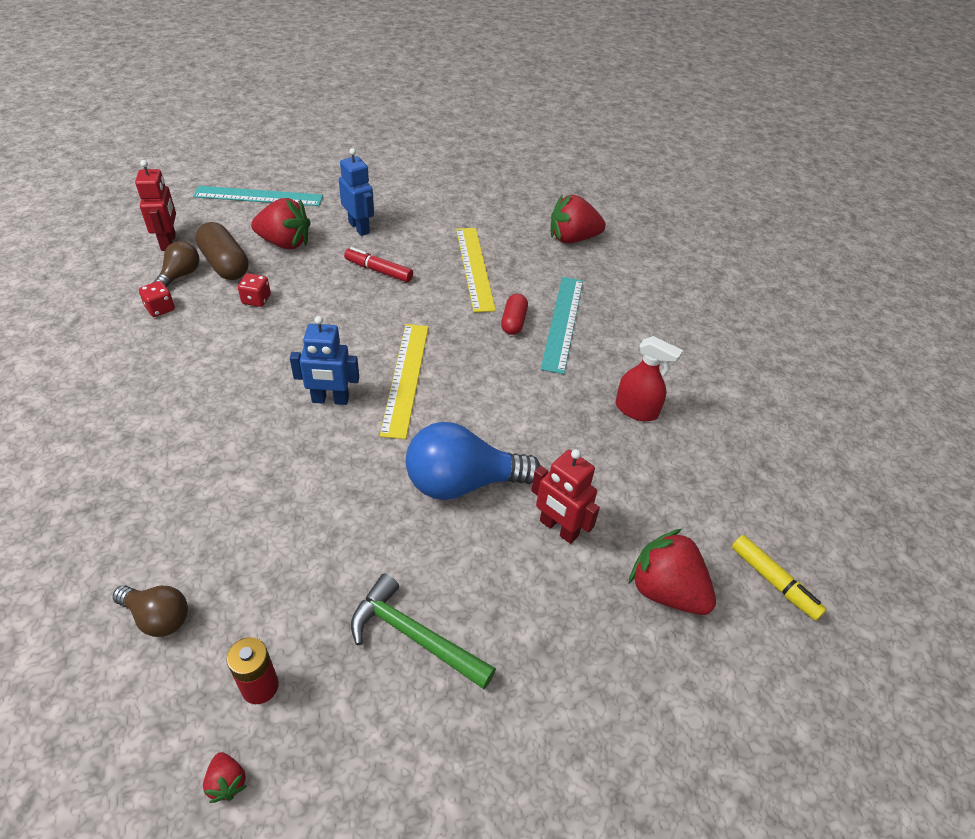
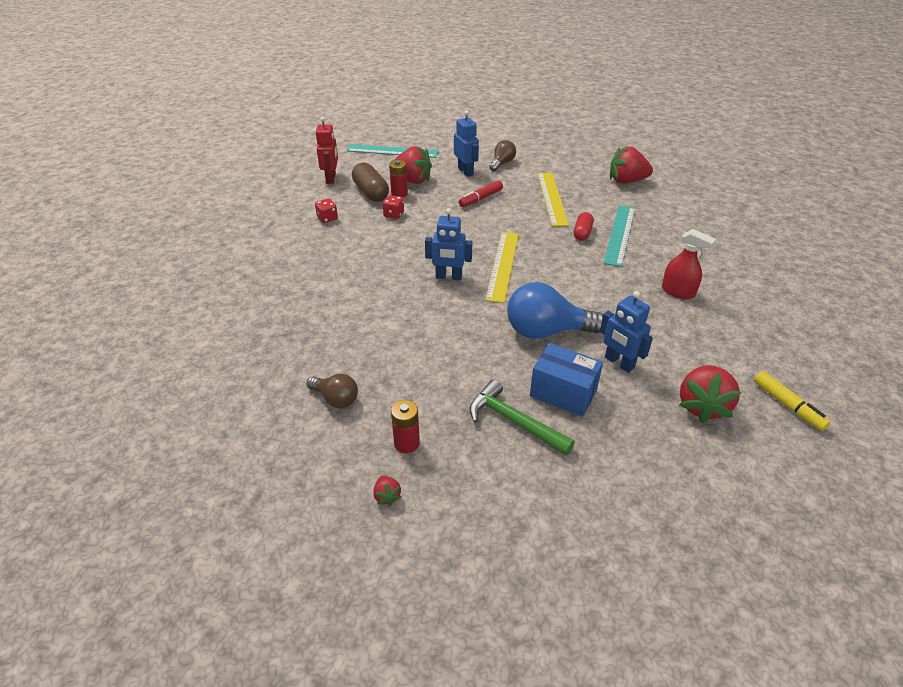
camera: 10 degrees right, 5 degrees down
brown light bulb [153,241,199,288] -> brown light bulb moved to [489,140,516,171]
red marker [344,247,413,282] -> red marker turned 75 degrees counterclockwise [459,180,503,207]
red robot [531,449,600,544] -> blue robot [600,291,653,373]
red strawberry [629,529,716,615] -> red strawberry turned 120 degrees counterclockwise [679,365,742,423]
none -> red battery [389,160,408,197]
none -> blue box [530,343,603,417]

